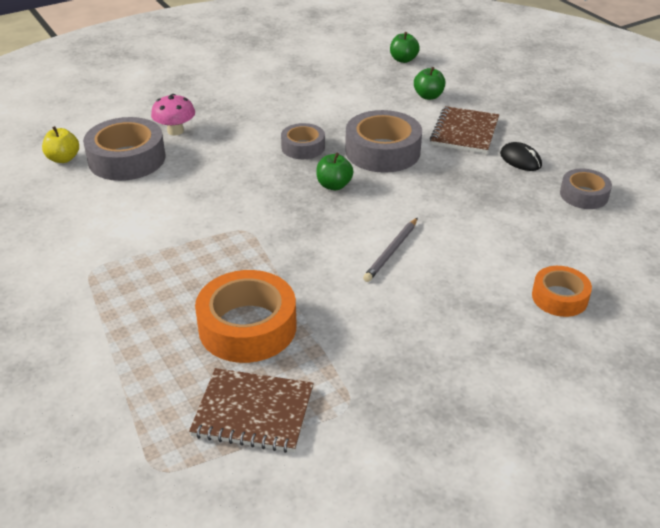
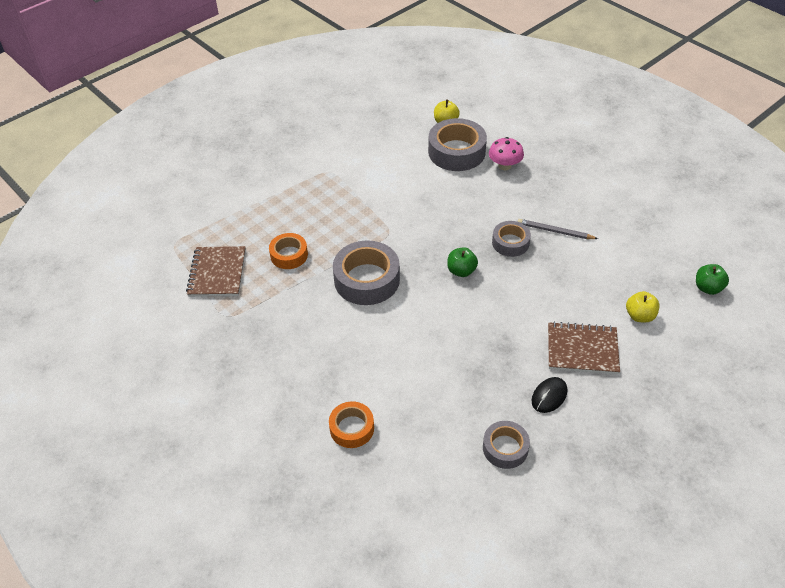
camera: 80 degrees right, 10 degrees up
orange tape [195,270,297,363] -> orange tape [269,233,308,269], size x0.59
grey tape [345,110,422,173] -> grey tape moved to [333,240,400,305]
grey pencil [363,218,418,282] -> grey pencil moved to [518,219,598,239]
green apple [414,67,445,100] -> yellow apple [626,291,659,322]

